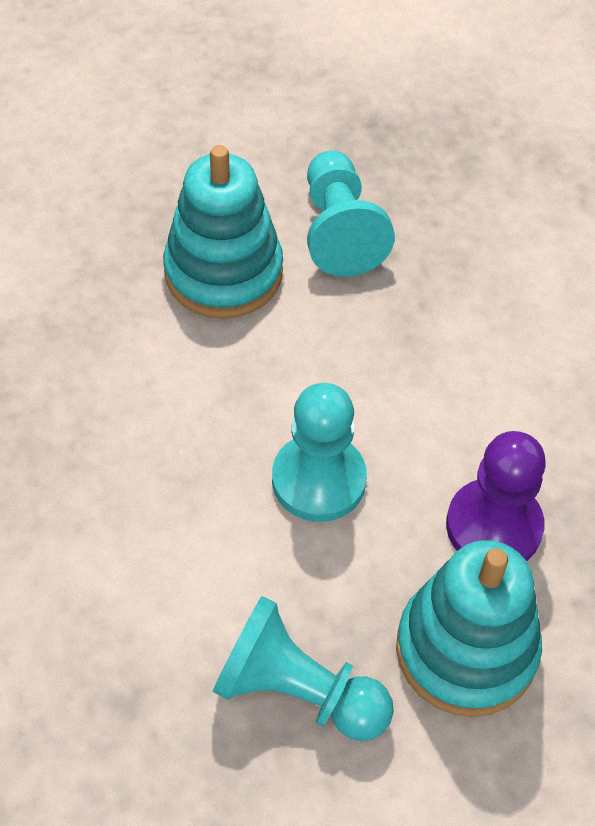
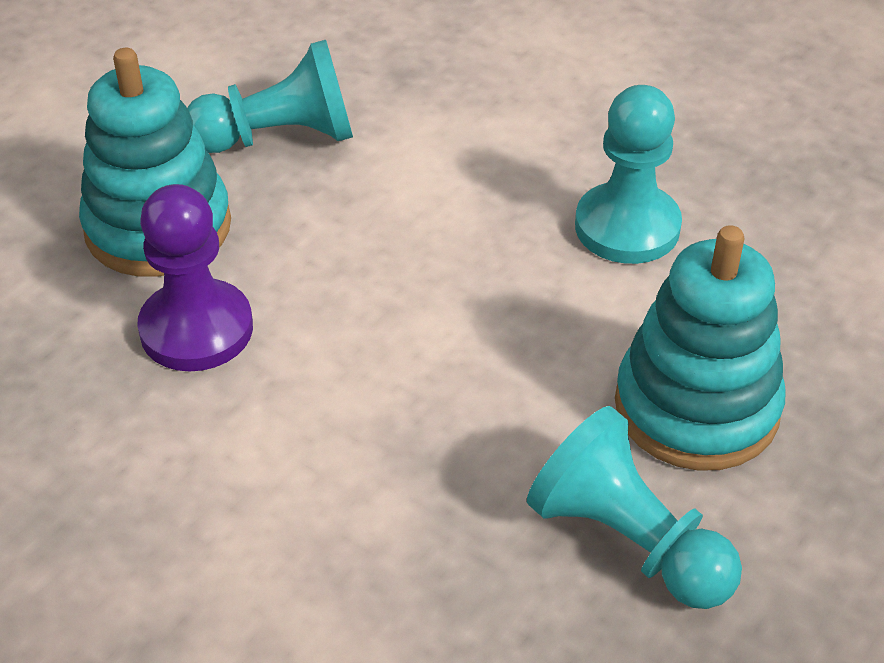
camera: 145 degrees right, 10 degrees down
turquoise pawn [272,383,367,522] -> turquoise pawn moved to [575,85,682,264]

